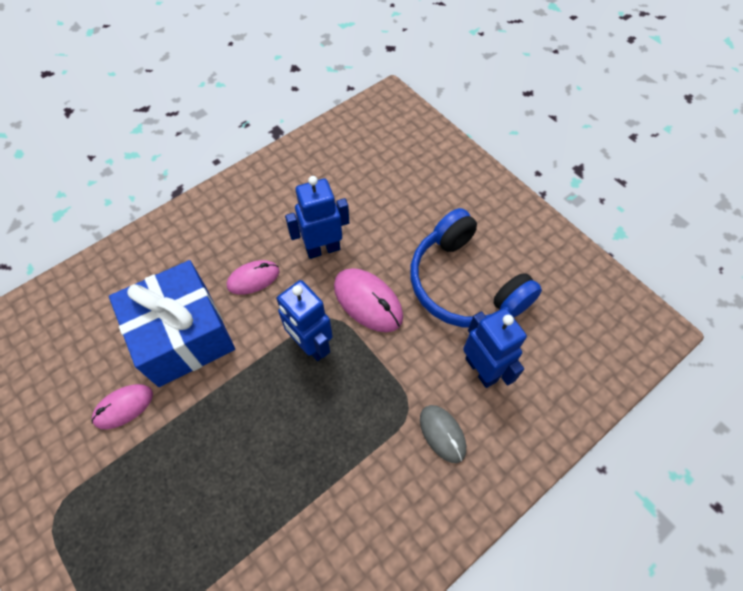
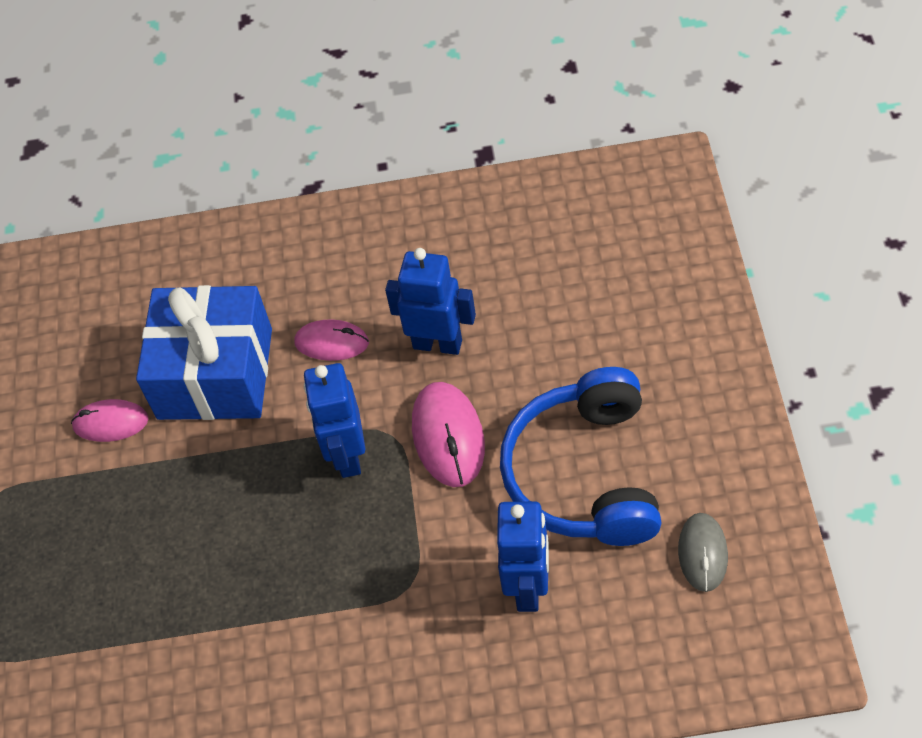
camera: 40 degrees right, 5 degrees down
grey mouse [420,405,466,463] -> grey mouse moved to [678,513,728,592]

